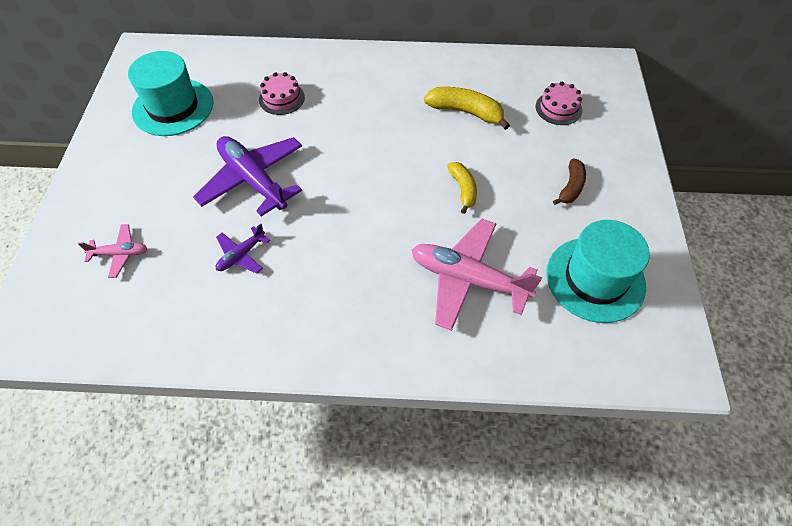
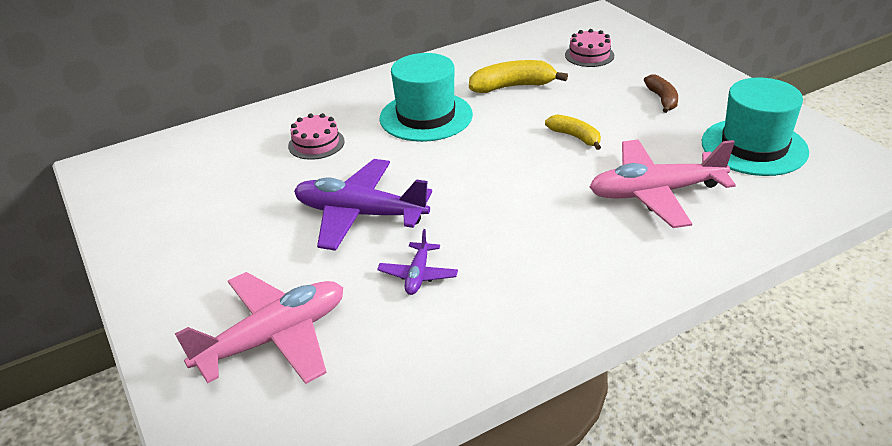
camera: 30 degrees left, 20 degrees down
pink plane [78,224,147,278] -> pink plane [174,272,343,384], size x2.03
turquoise hat [128,51,213,136] -> turquoise hat moved to [380,53,473,142]

